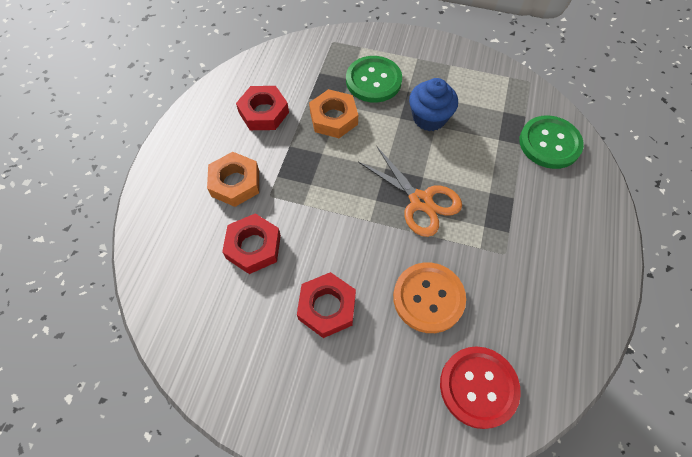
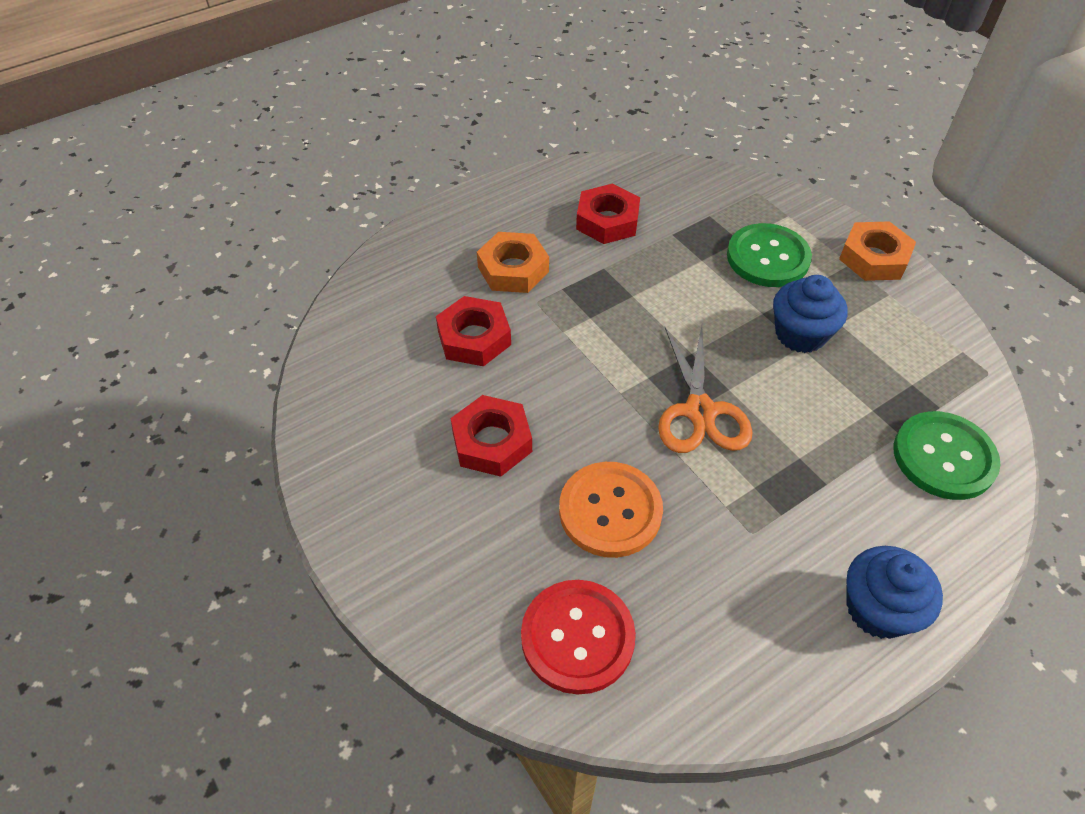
camera: 40 degrees right, 10 degrees down
orange nut [309,89,358,138] -> orange nut moved to [839,221,916,281]
none -> blue cupcake [846,546,943,639]

